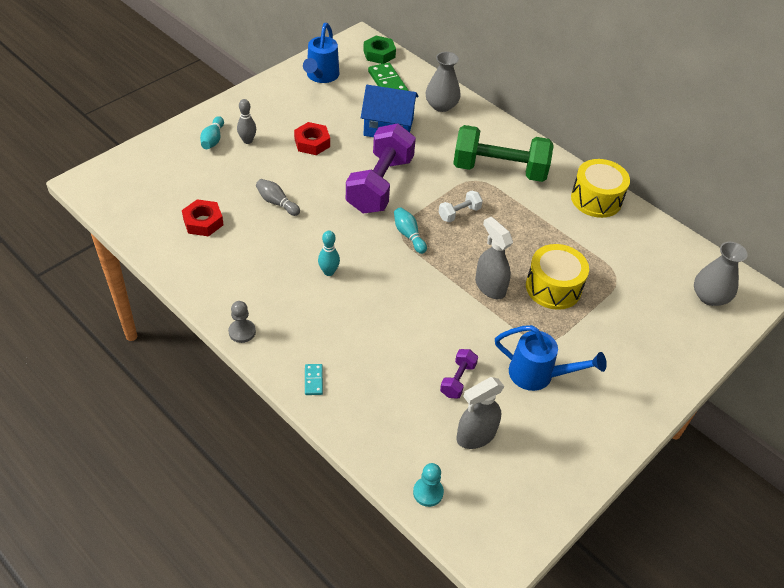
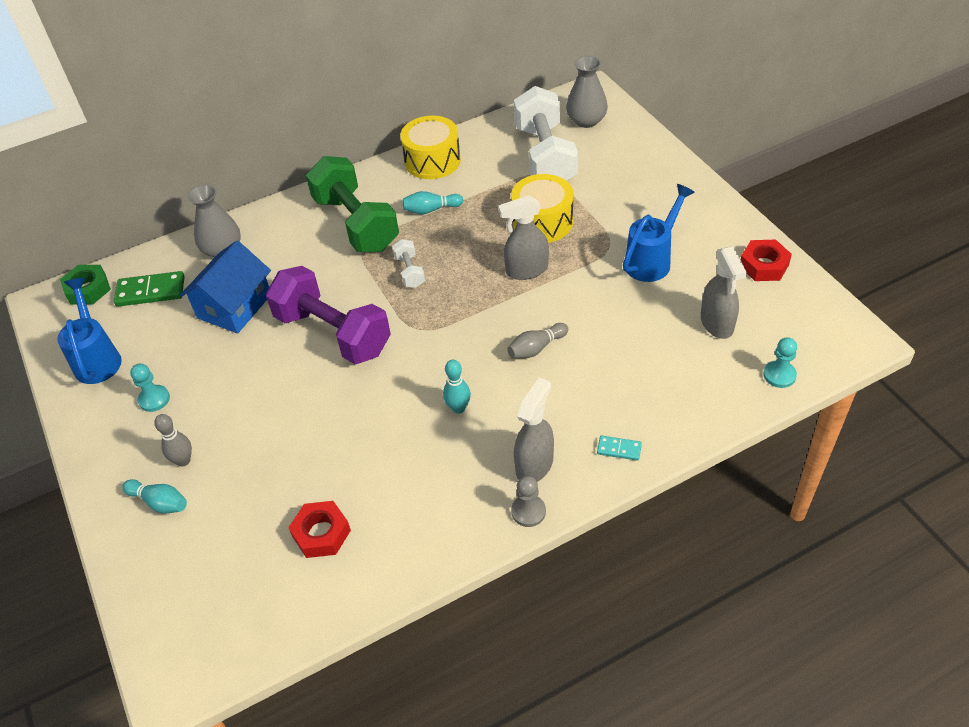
camera: 65 degrees left, 0 degrees up
grey bowling pin [256,179,300,216] -> grey bowling pin moved to [507,323,568,358]
red nut [294,122,330,155] -> red nut moved to [741,240,792,281]
blue watering can [303,23,339,83] -> blue watering can turned 135 degrees counterclockwise [57,278,122,384]
turquoise bowling pin [394,207,427,254] -> turquoise bowling pin moved to [403,191,463,214]
purple dumbbell [440,349,478,399] -> none
green dumbbell [453,125,554,182] -> green dumbbell turned 60 degrees counterclockwise [306,156,399,252]
none -> turquoise pawn [130,364,170,412]
none -> white dumbbell [514,86,578,181]
none -> grey spray bottle [514,377,554,482]

